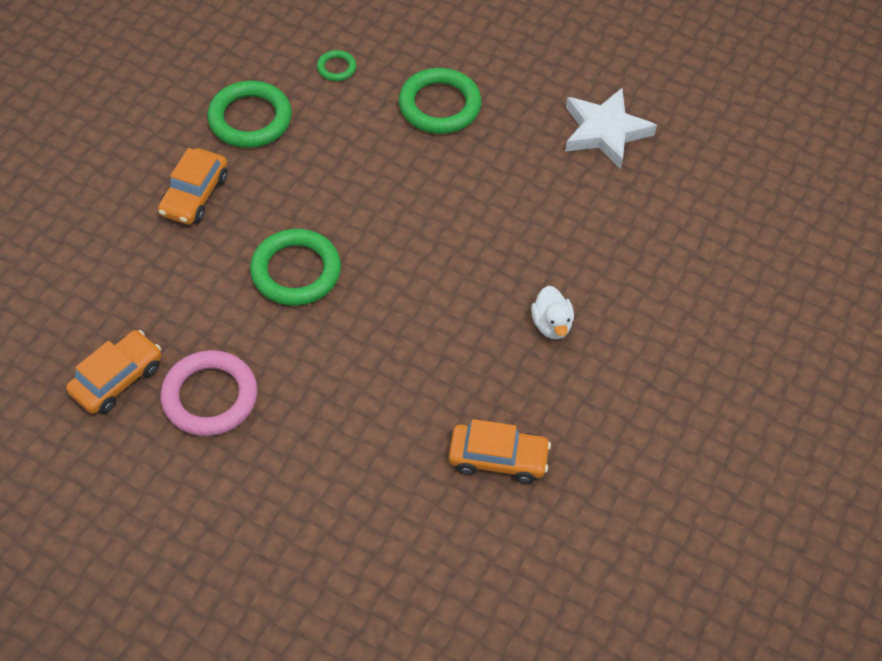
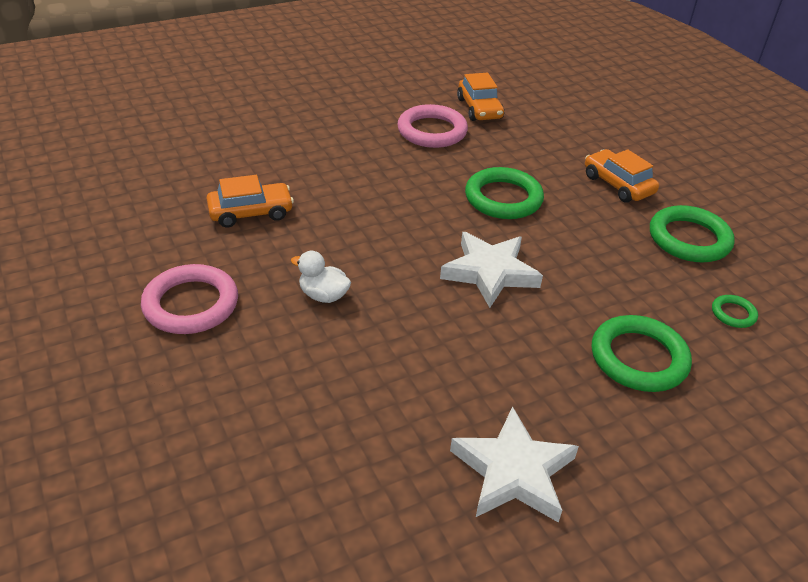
camera: 125 degrees right, 15 degrees down
orange car [449,419,551,484] -> orange car turned 150 degrees counterclockwise [206,175,294,227]
none -> pink ring [141,264,238,334]
none -> white star [440,232,543,308]

